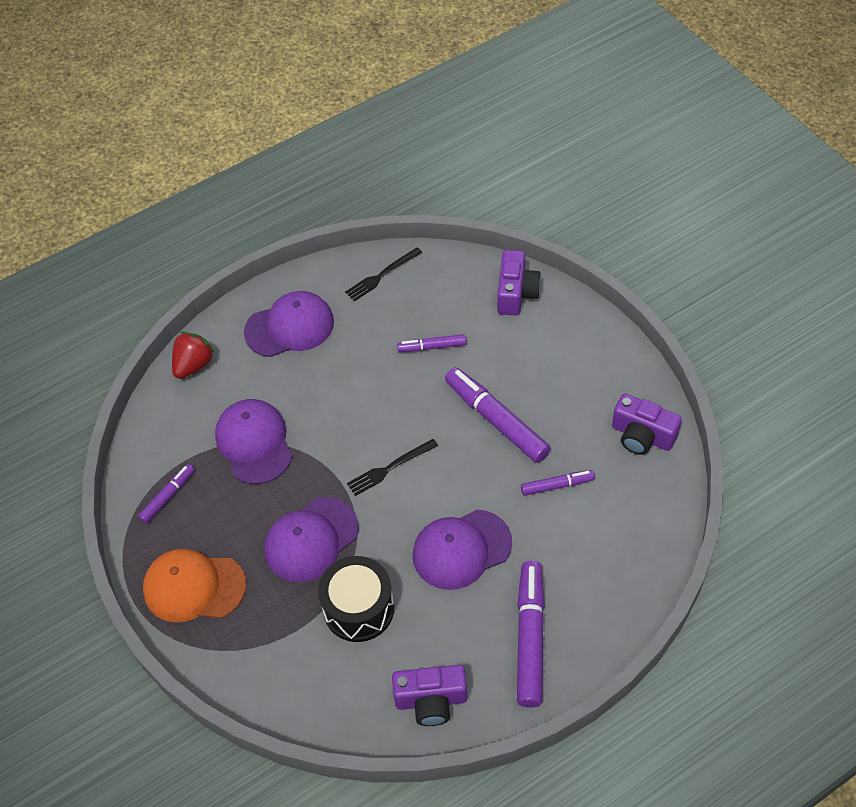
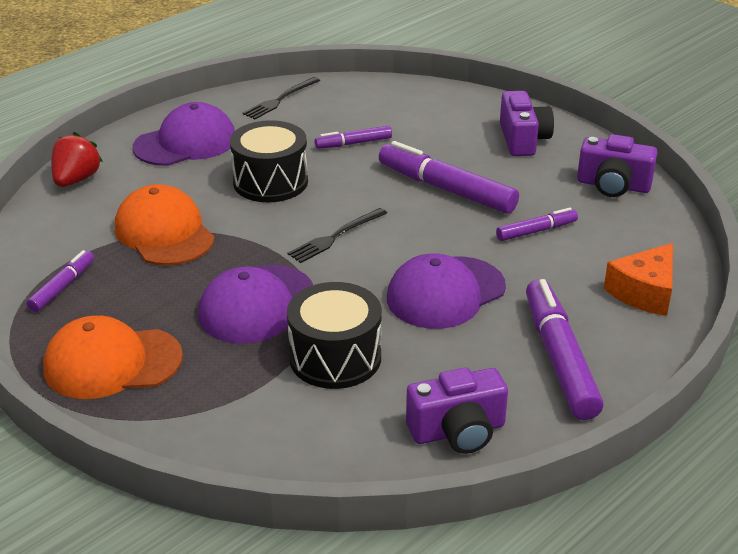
camera: 15 degrees left, 20 degrees down
purple cap [215,399,292,484] -> orange cap [115,184,215,266]
purple camera [497,250,541,315] -> purple camera moved to [500,91,554,156]
none -> black drum [230,120,308,202]
none -> orange cheese [604,243,673,316]

